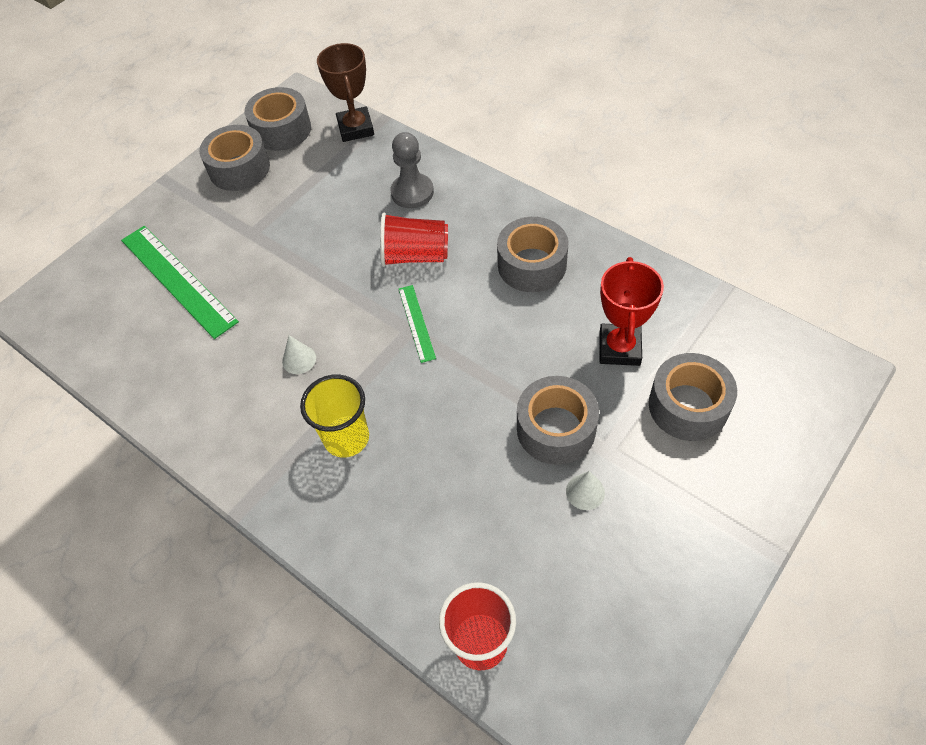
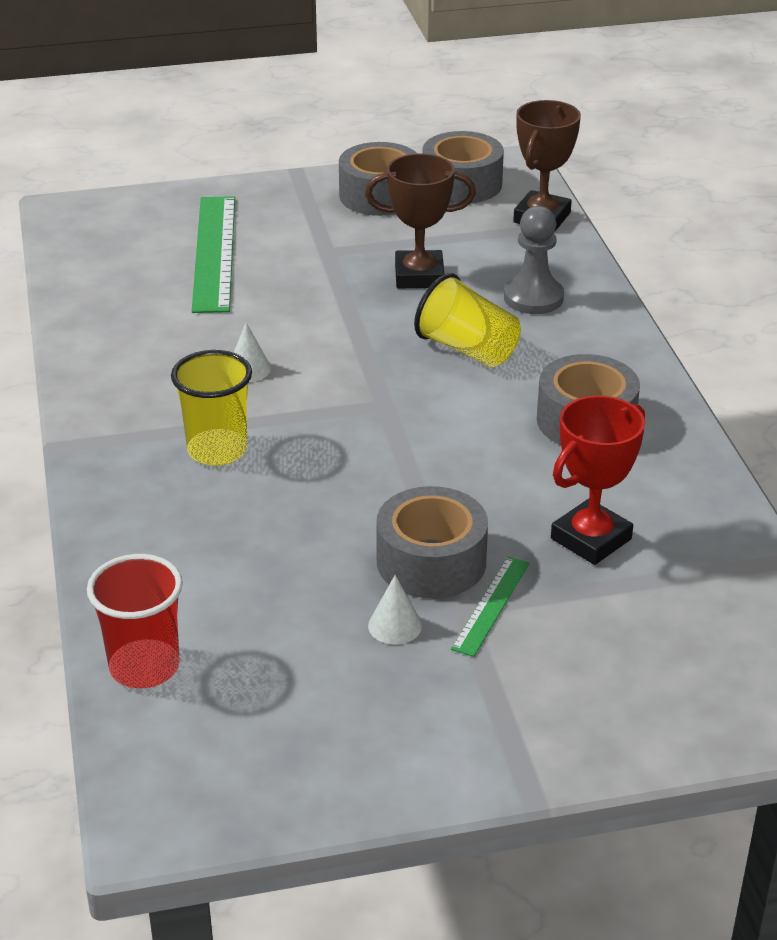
camera: 35 degrees right, 20 degrees down
red cup [380,213,448,267] -> yellow cup [414,273,521,367]
green ruler [399,285,436,363] -> green ruler moved to [451,557,529,657]
grey tape [649,353,737,441] -> none
none -> brown trophy [365,153,476,288]

